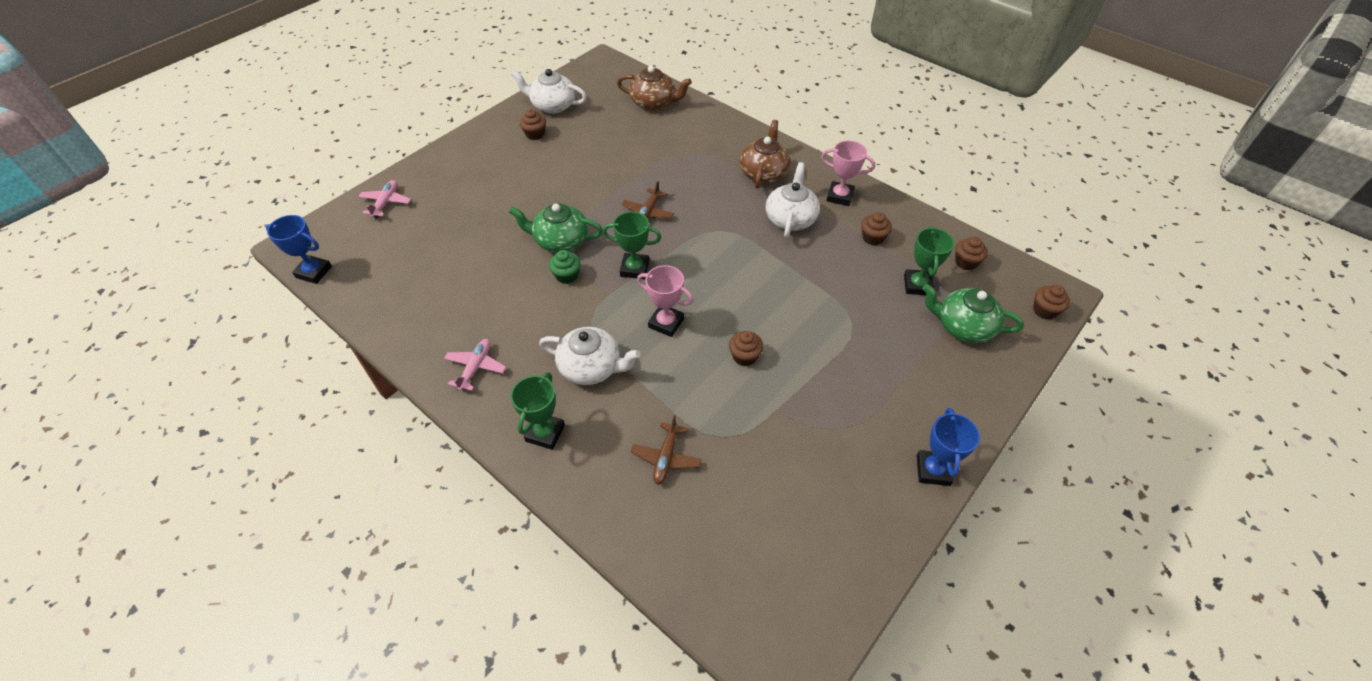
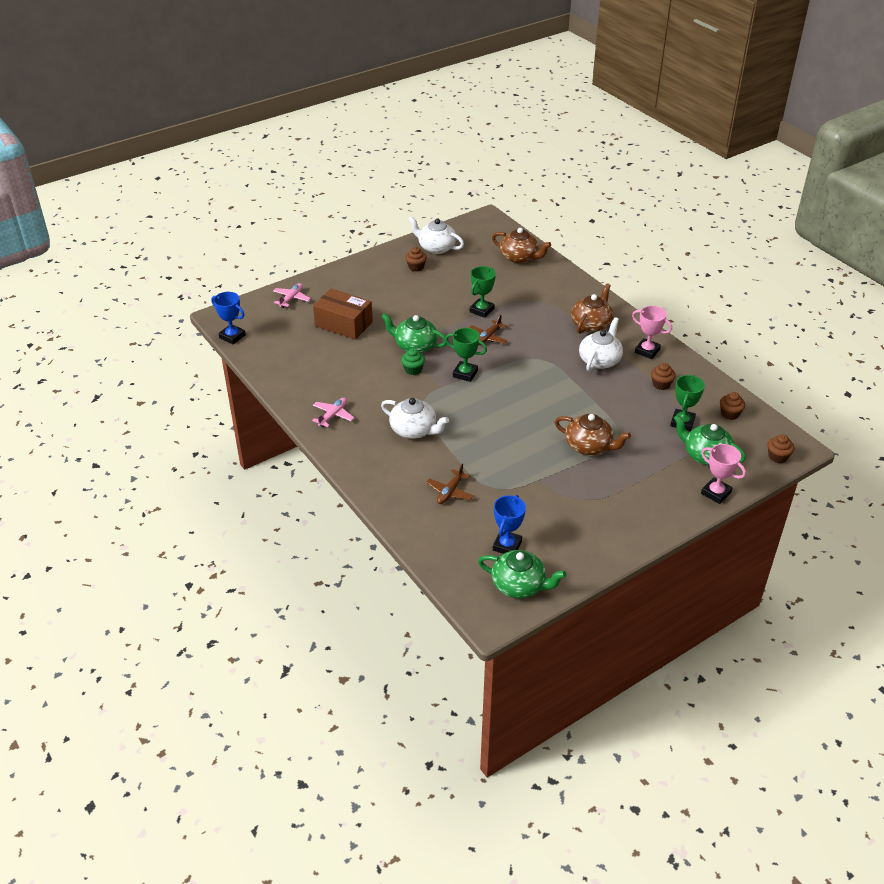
camera: 15 degrees right, 10 degrees down
green trophy [511,372,565,450] -> green trophy moved to [470,266,496,318]
pink trophy [637,265,694,337] -> pink trophy moved to [701,444,746,504]
brown cupcake [729,331,763,366] -> none
blue trophy [917,408,980,486] -> blue trophy moved to [493,495,526,554]
none -> brown box [313,289,373,340]
none -> green teapot [478,550,566,598]
none -> brown teapot [555,414,631,455]

